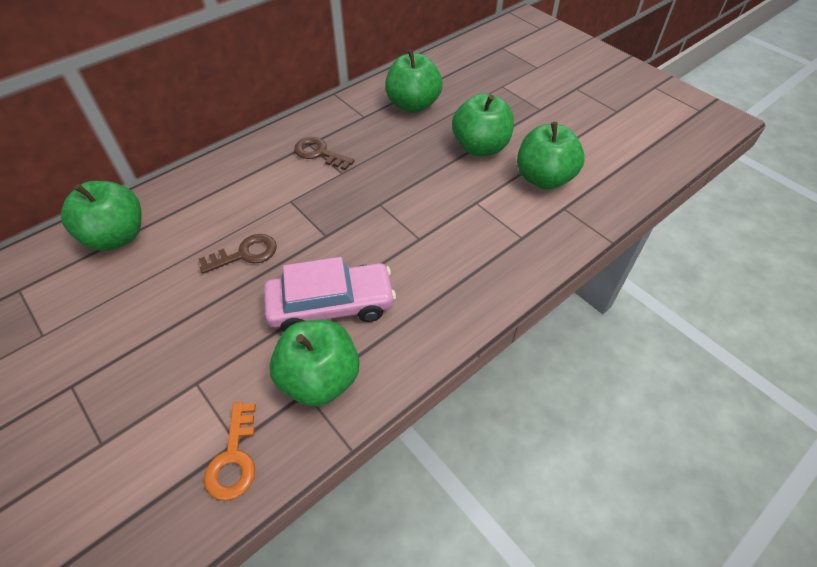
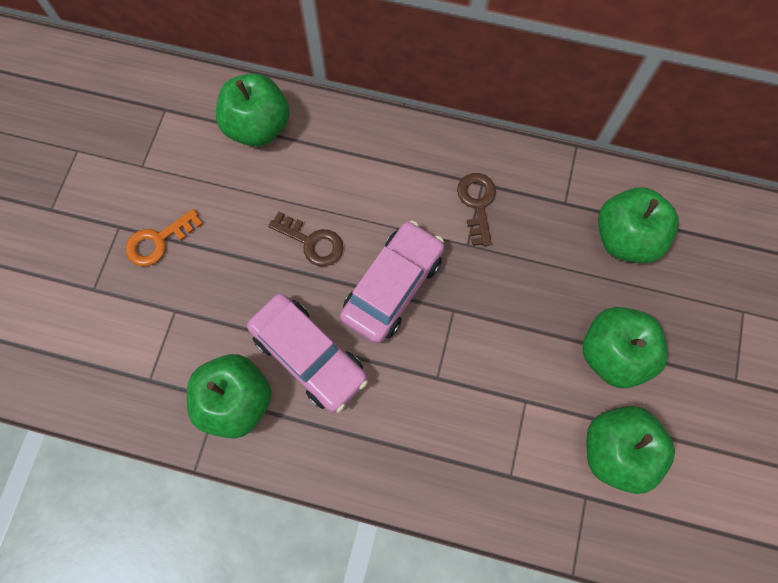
camera: 55 degrees right, 20 degrees up
orange key [204,402,256,501] -> orange key moved to [126,209,203,266]
none -> pink car [340,221,444,344]

